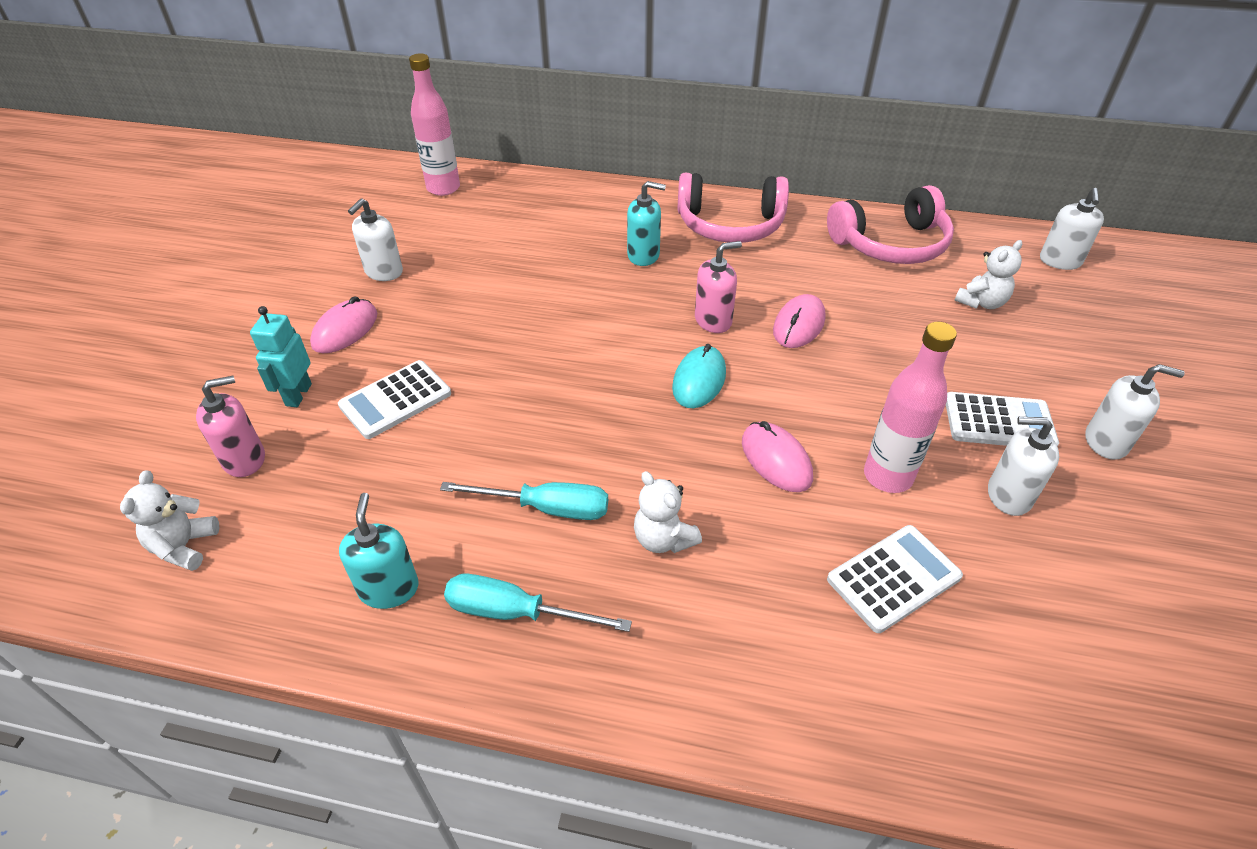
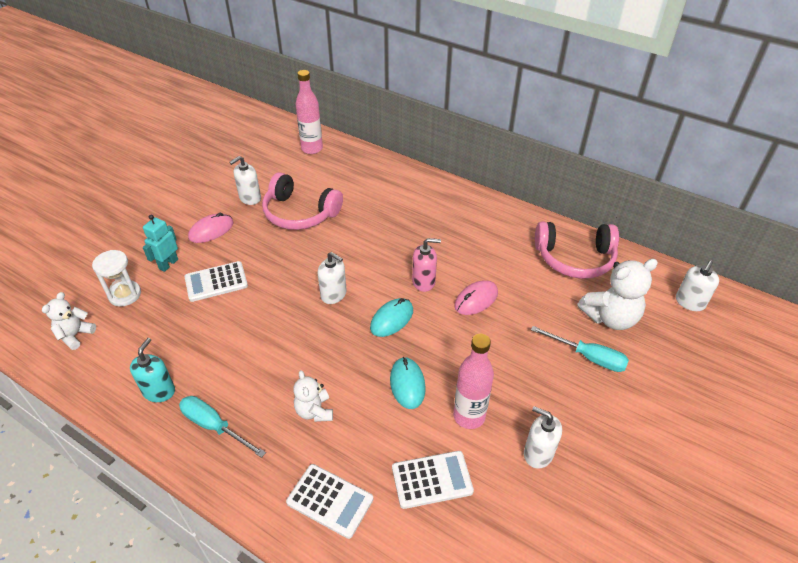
camera: 20 degrees right, 0 degrees up
pink soap dispenser [196,376,265,477] -> white hourglass [92,250,141,307]
turquoise screwdriver [440,482,608,520] -> turquoise screwdriver moved to [531,326,629,372]
turquoise soap dispenser [627,181,666,266] -> none
pink headphones [677,173,789,243] -> pink headphones moved to [262,172,343,230]
pink mouse [742,421,813,492] -> turquoise mouse [390,357,426,409]
white calculator [946,392,1059,447] -> white calculator moved to [286,464,373,539]
white teddy bear [954,240,1023,309] -> white teddy bear [577,259,658,330], size x1.69
white soap dispenser [1085,364,1185,460] -> white soap dispenser moved to [318,252,347,304]

